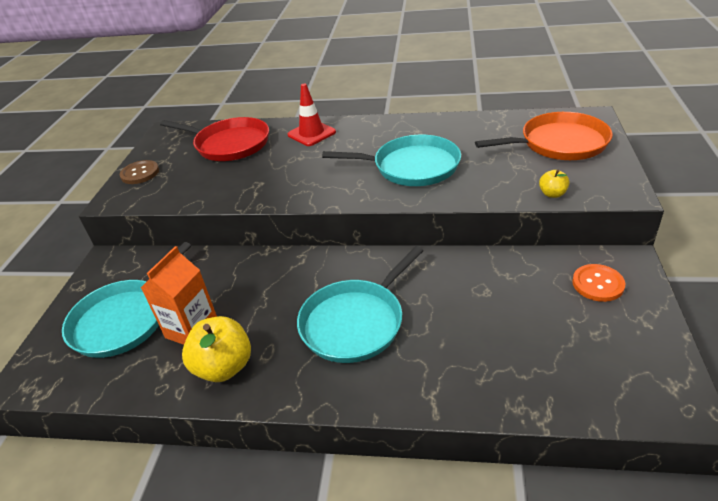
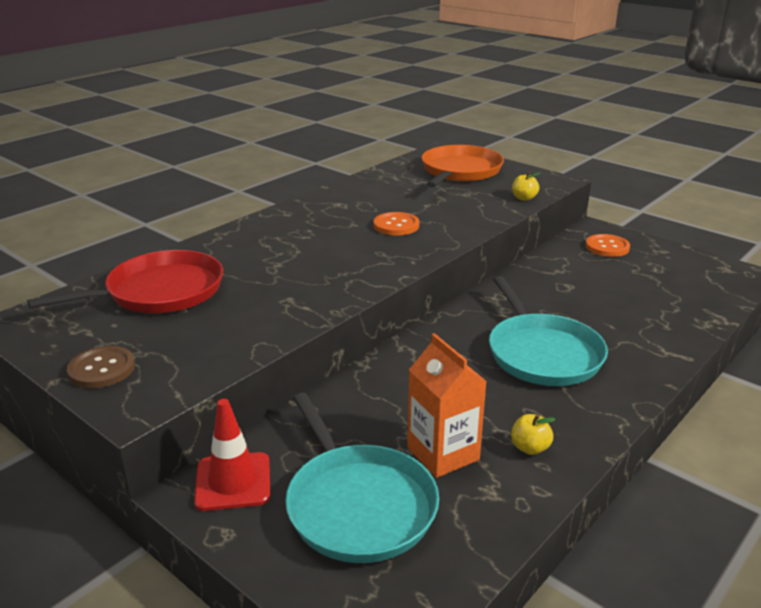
camera: 60 degrees left, 10 degrees down
yellow apple [182,316,251,382] -> yellow apple [511,414,555,455], size x0.51
red traffic cone [288,84,336,146] -> red traffic cone moved to [194,399,270,511]
turquoise pan [322,135,461,186] -> orange button [374,212,419,236]

